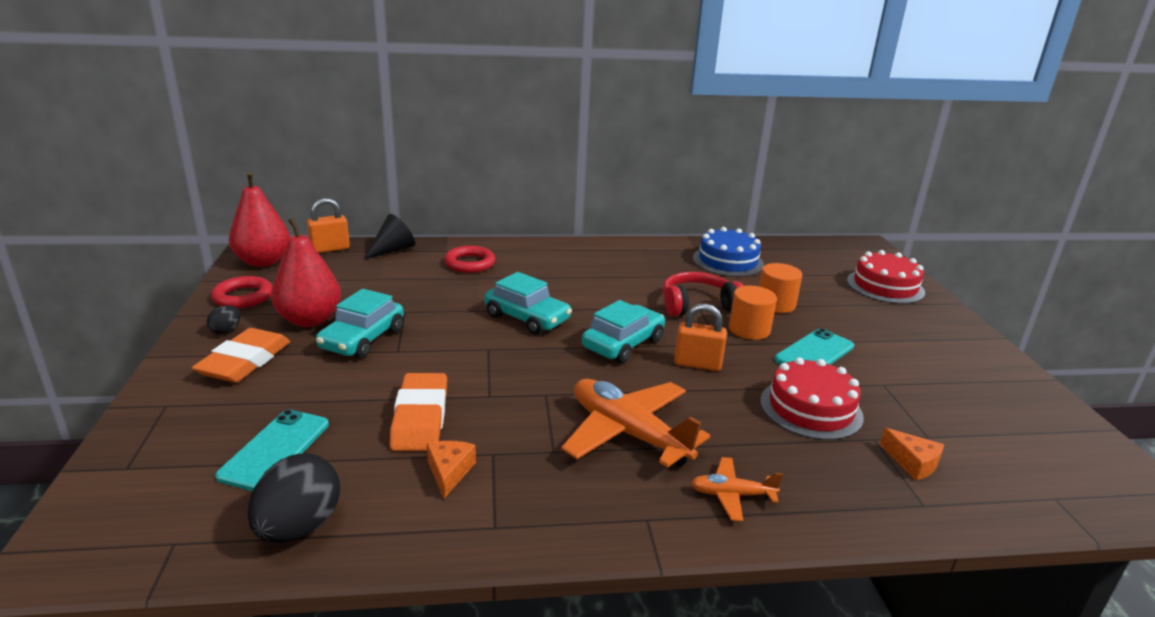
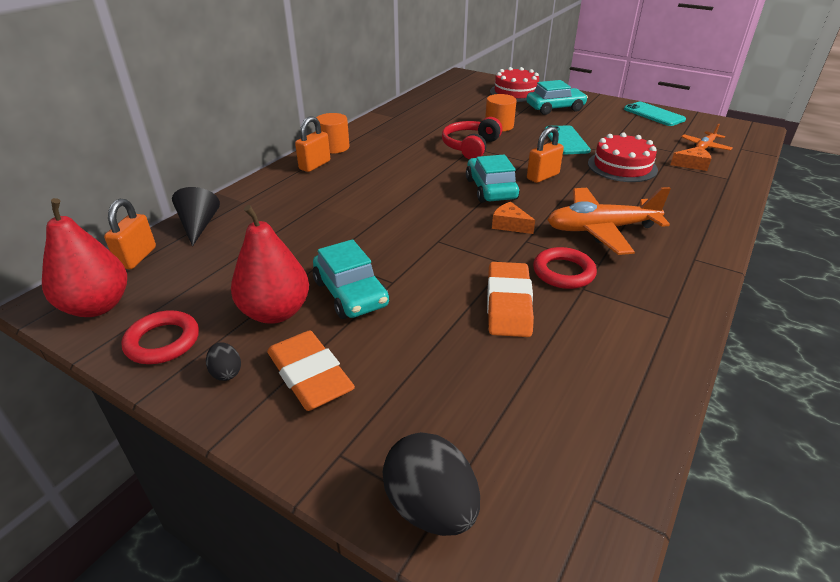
camera: 50 degrees left, 10 degrees up
turquoise phone [215,409,329,491] -> turquoise phone moved to [624,102,686,126]
black egg [247,453,340,543] -> black egg moved to [383,432,480,536]
orange eraser [390,373,447,451] -> orange eraser turned 60 degrees clockwise [487,262,534,337]
orange cheese [427,441,476,499] -> orange cheese moved to [492,202,535,234]
red ring [444,246,495,273] -> red ring moved to [533,247,597,289]
turquoise car [484,272,572,335] -> turquoise car moved to [526,80,588,115]
orange plane [691,457,783,521] -> orange plane moved to [681,124,733,151]
blue cake [693,227,764,277] -> none
orange cylinder [729,286,777,340] -> orange cylinder moved to [316,113,350,154]
none -> orange padlock [295,116,330,172]

